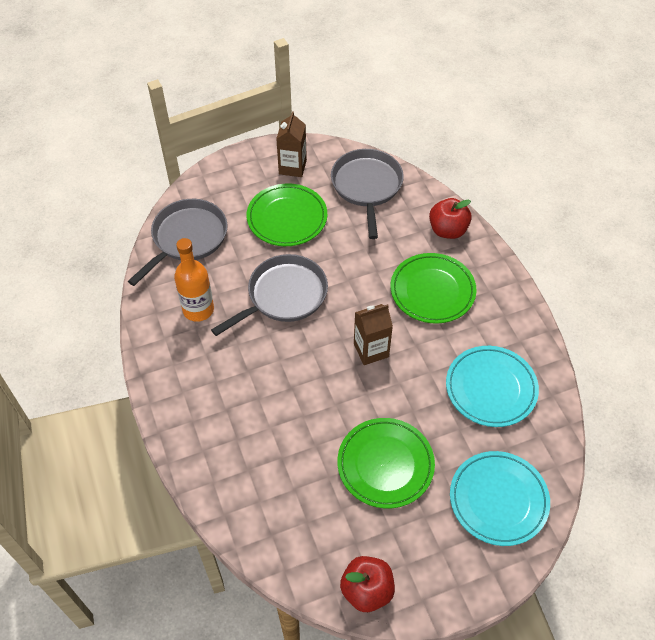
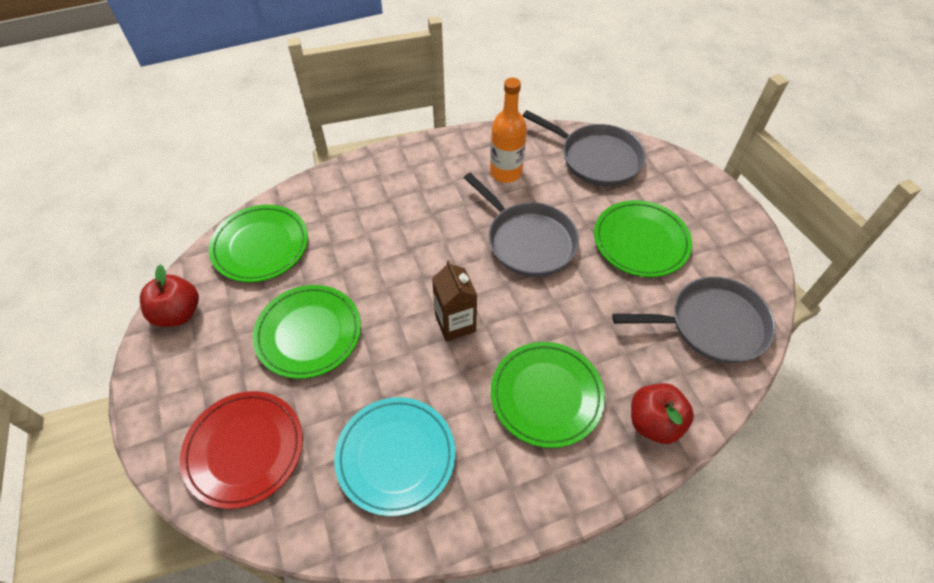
camera: 90 degrees right, 0 degrees up
brown carton [276,111,307,177] -> none
turquoise plate [450,451,550,546] -> red plate [180,391,303,509]
none -> green plate [209,205,308,282]

